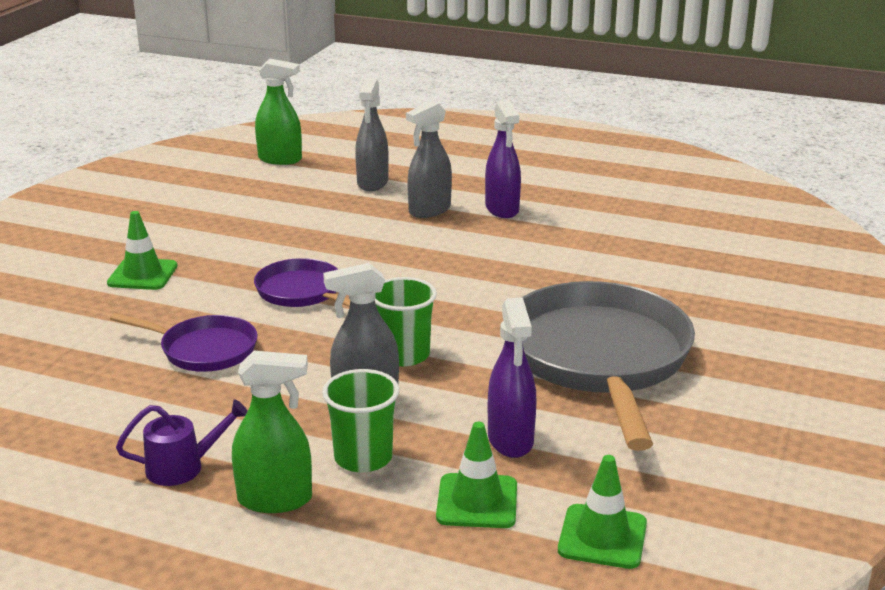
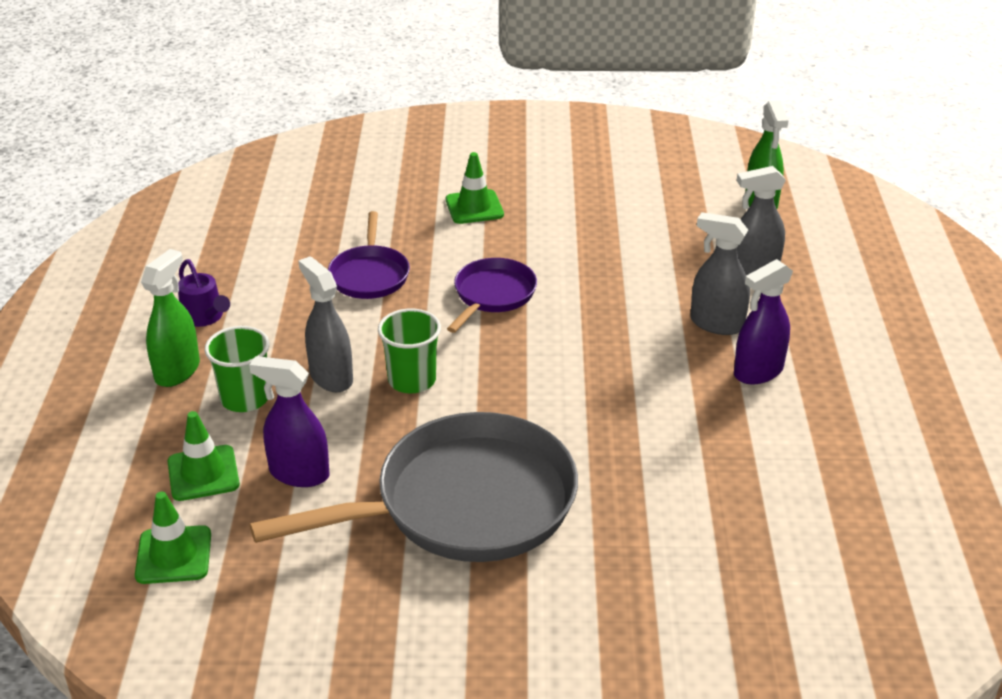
camera: 70 degrees right, 10 degrees up
green spray bottle [232,351,312,513] -> green spray bottle turned 135 degrees counterclockwise [141,249,200,387]
purple spray bottle [488,297,537,458] -> purple spray bottle turned 45 degrees clockwise [249,356,330,487]

